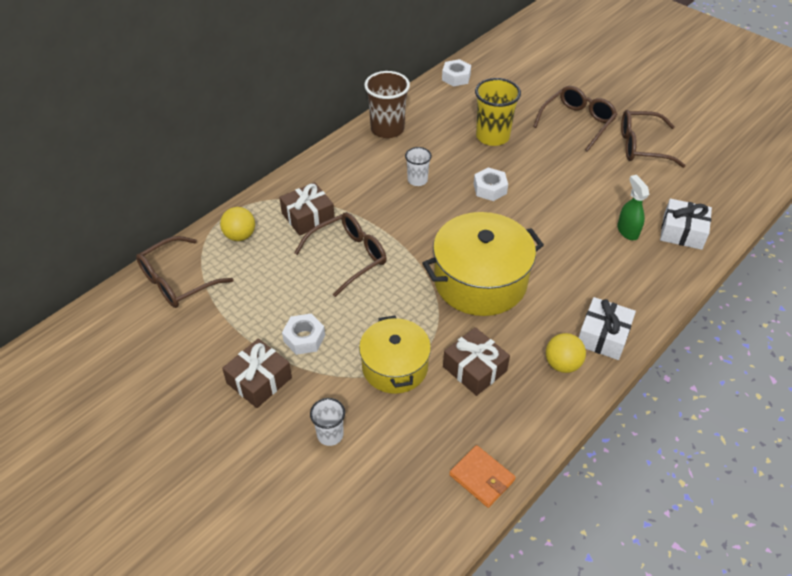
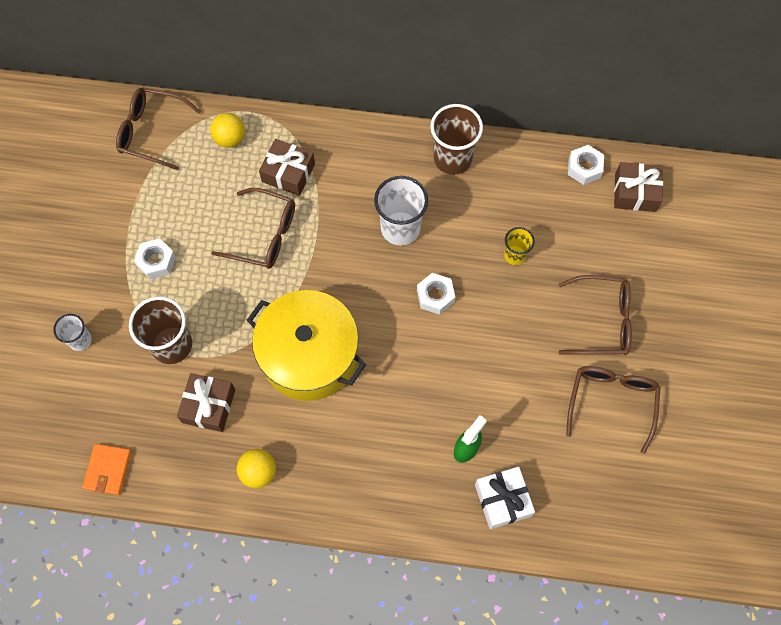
camera: 55 degrees right, 20 degrees up
brown gift [222,338,292,408] -> brown gift moved to [614,162,663,212]
yellow pot [359,316,431,394] -> brown cup [129,297,192,364]
white cup [405,147,432,186] -> white cup [374,176,428,246], size x1.78
yellow cup [475,78,521,146] -> yellow cup [504,227,535,265], size x0.56
white gift [579,297,636,360] -> none
brown glasses [621,110,686,168] -> brown glasses turned 45 degrees clockwise [566,366,661,454]

